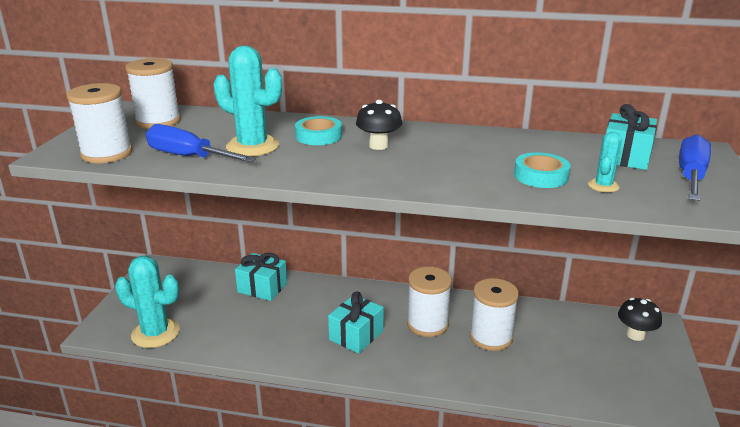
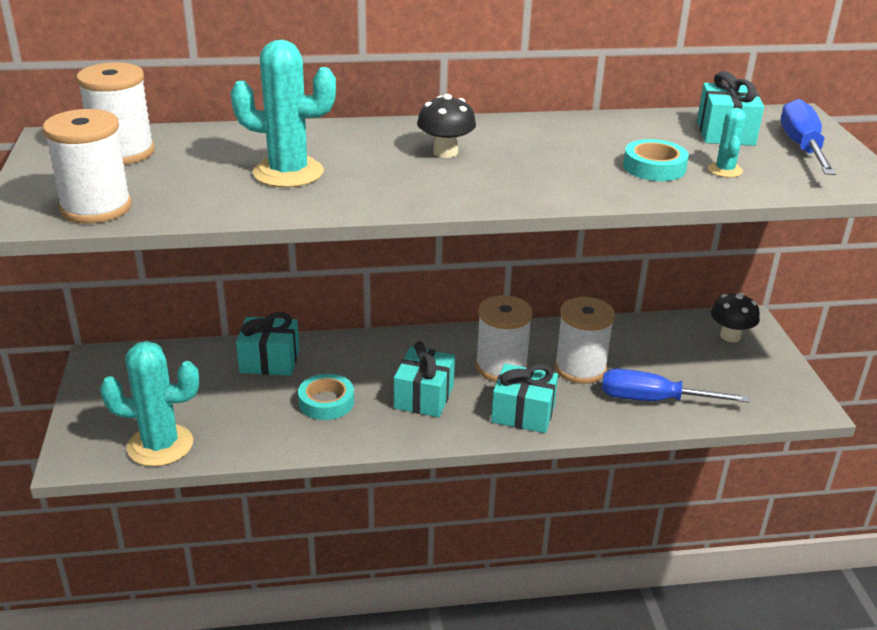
camera: 20 degrees left, 5 degrees up
blue screwdriver [146,124,256,162] -> blue screwdriver moved to [602,369,750,402]
turquoise tape [295,116,342,145] -> turquoise tape moved to [298,374,354,420]
none -> turquoise gift [491,364,558,433]

